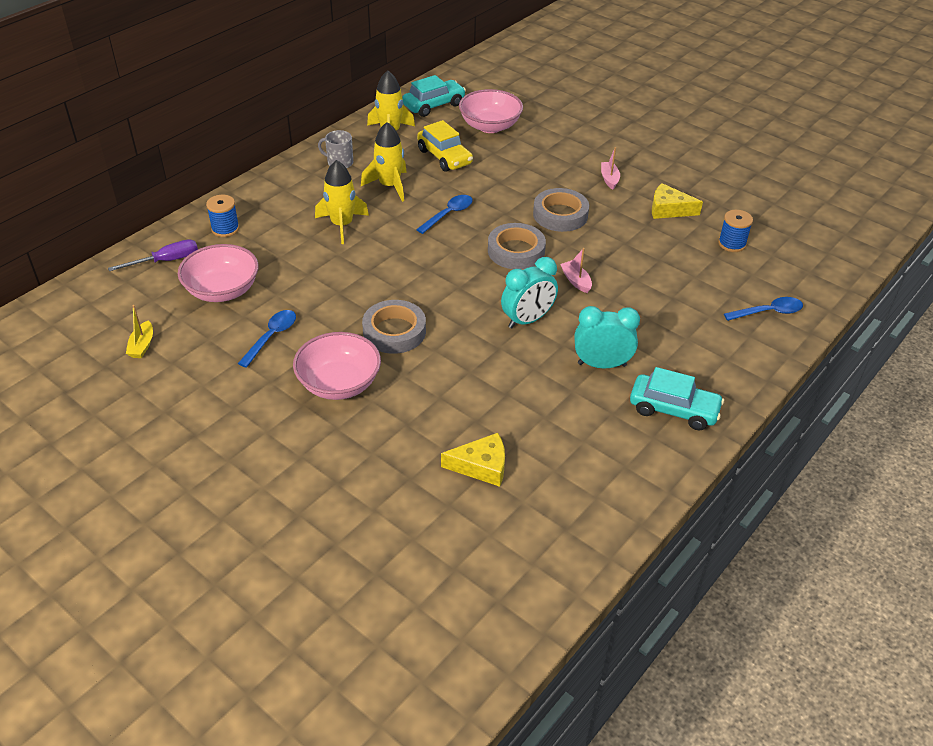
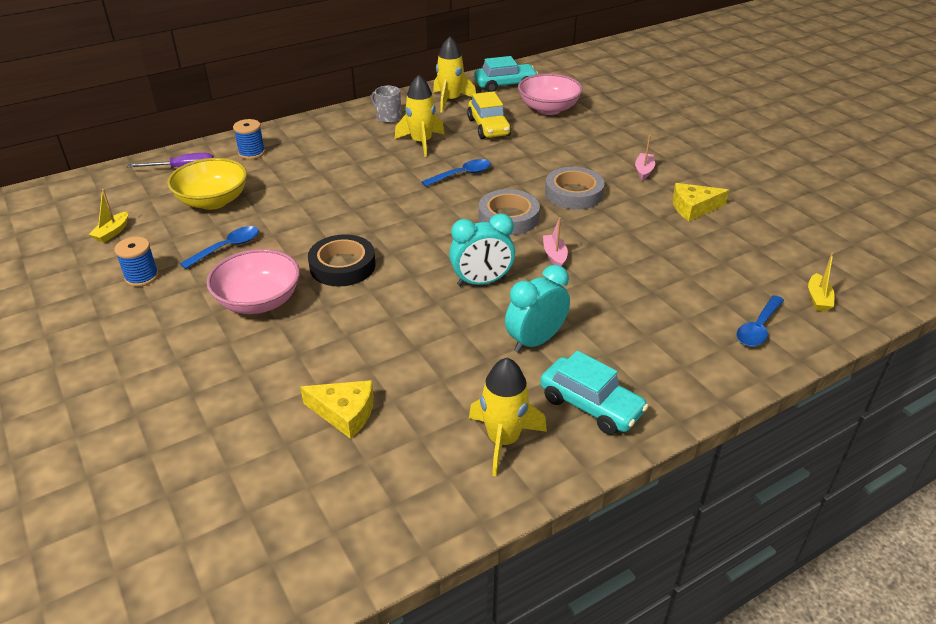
camera: 20 degrees right, 5 degrees down
pink bowl [178,244,259,302] -> yellow bowl [167,158,247,210]
yellow rocket [315,160,369,244] -> yellow rocket moved to [469,358,547,476]
grey tape [362,300,426,354] -> black tape [308,234,376,287]
turquoise clock [575,306,640,368] -> turquoise clock turned 60 degrees counterclockwise [505,265,570,353]
yellow cheese [652,183,703,219] -> yellow cheese turned 45 degrees counterclockwise [673,183,729,221]
blue spool [718,210,753,252] -> blue spool moved to [114,237,159,287]
blue spoon [724,297,803,321] -> blue spoon turned 120 degrees clockwise [737,295,784,347]
none -> yellow boat [808,252,834,311]

